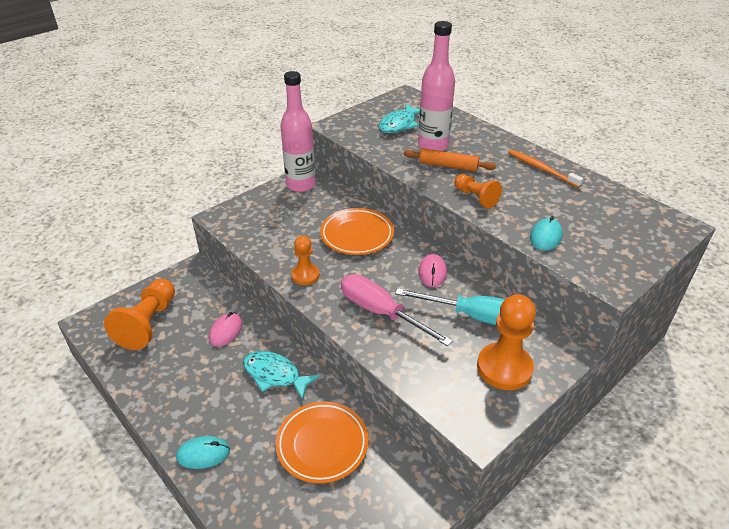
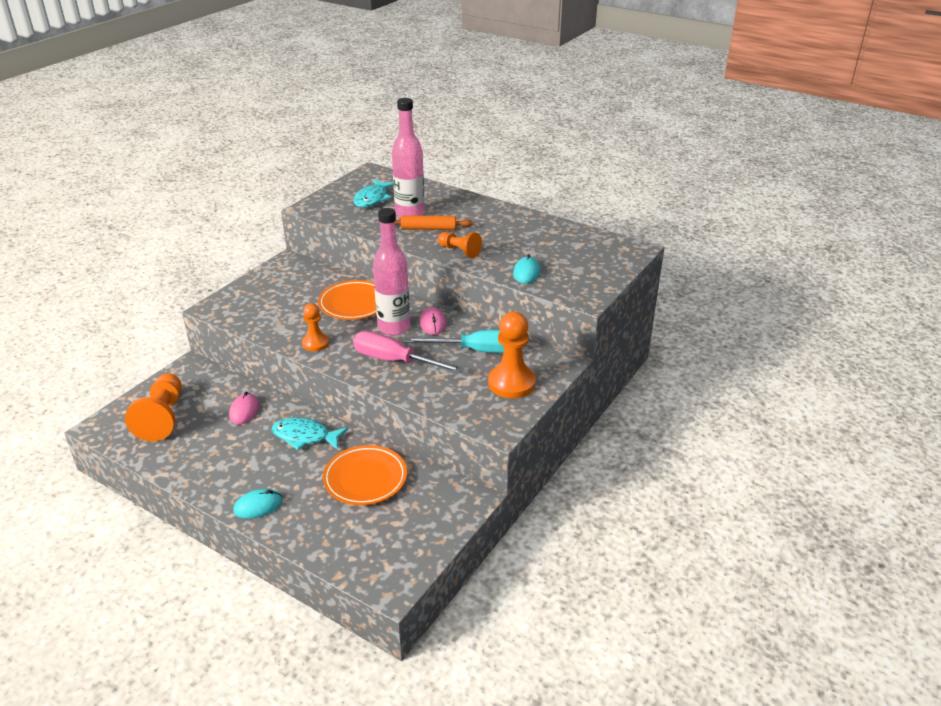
camera: 15 degrees left, 5 degrees down
pink bottle [280,71,316,192] -> pink bottle moved to [373,208,410,335]
orange toothbrush [508,150,583,188] -> none

